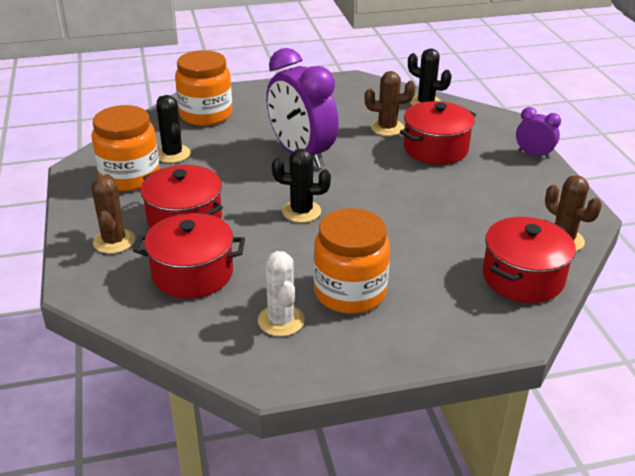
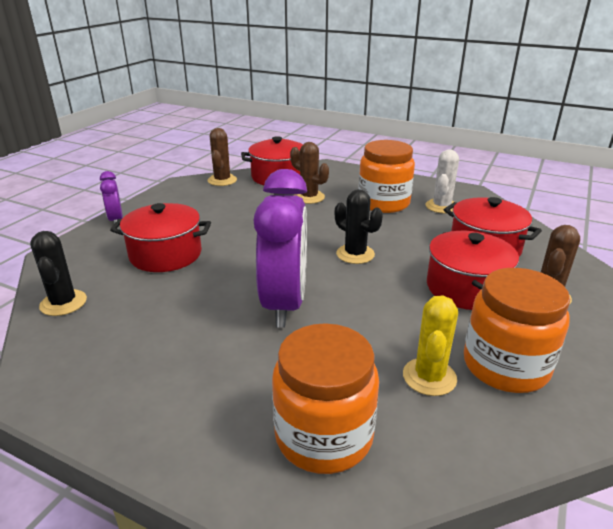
camera: 140 degrees left, 5 degrees down
black cactus [156,95,191,163] -> yellow cactus [403,295,458,396]
brown cactus [364,71,415,136] -> brown cactus moved to [290,142,329,204]

